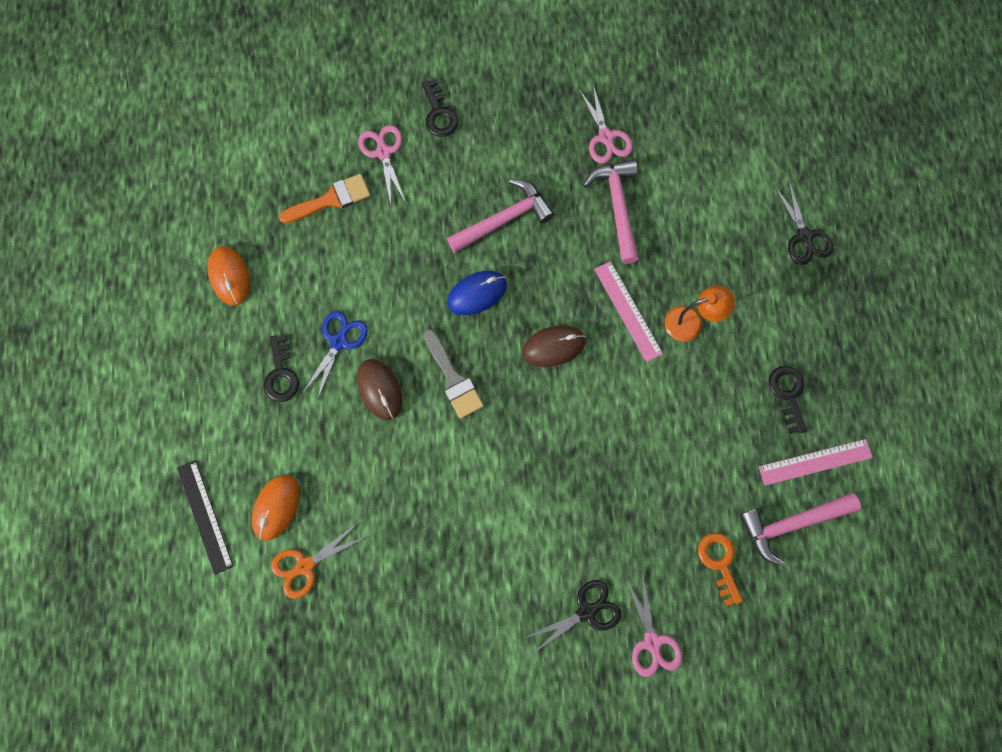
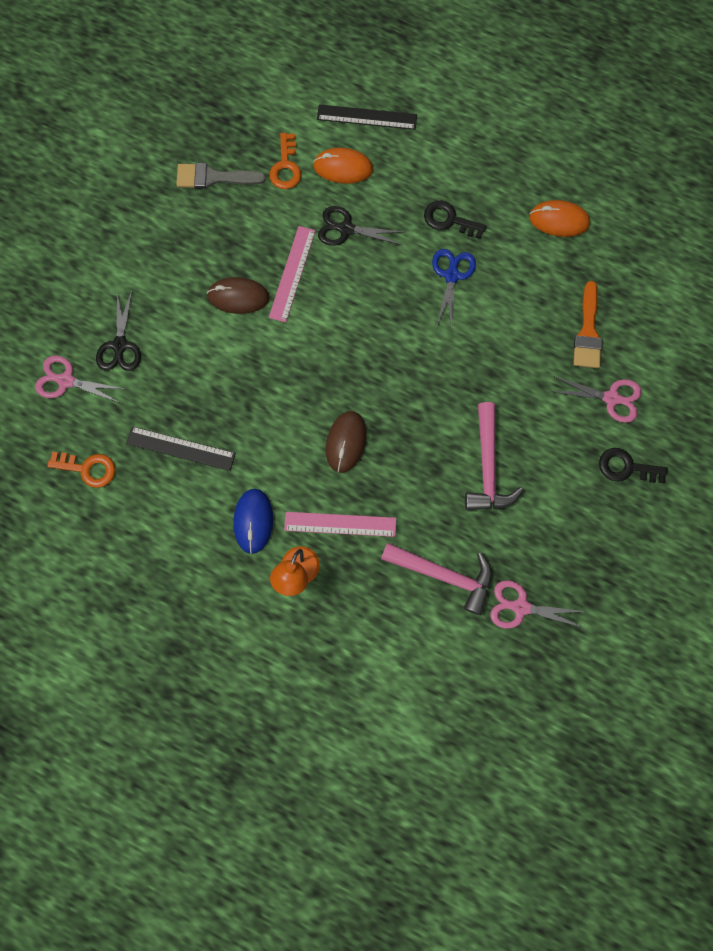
camera: 120 degrees right, 0 degrees up
orange mouse [252,475,300,541] -> orange mouse turned 45 degrees counterclockwise [313,148,373,184]
orange scissors [271,524,366,599] -> orange key [269,133,301,189]
blue scissors [302,311,368,401] -> blue scissors turned 135 degrees counterclockwise [432,249,476,331]
brown mouse [357,359,402,420] -> brown mouse moved to [207,277,270,314]
grey brush [424,329,484,419] -> grey brush moved to [176,163,266,189]
blue mouse [447,271,507,315] -> blue mouse moved to [233,489,273,554]
pink hammer [740,493,861,566] -> none
pink ruler [759,439,873,486] -> pink ruler moved to [269,226,316,322]
black key [769,366,807,434] -> none
black scissors [774,182,833,265] -> black scissors moved to [318,206,403,246]
none -> black ruler [126,426,236,471]

